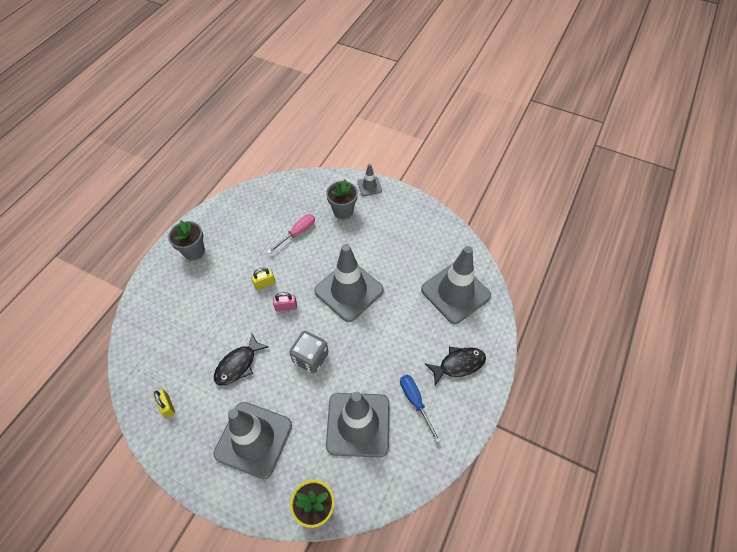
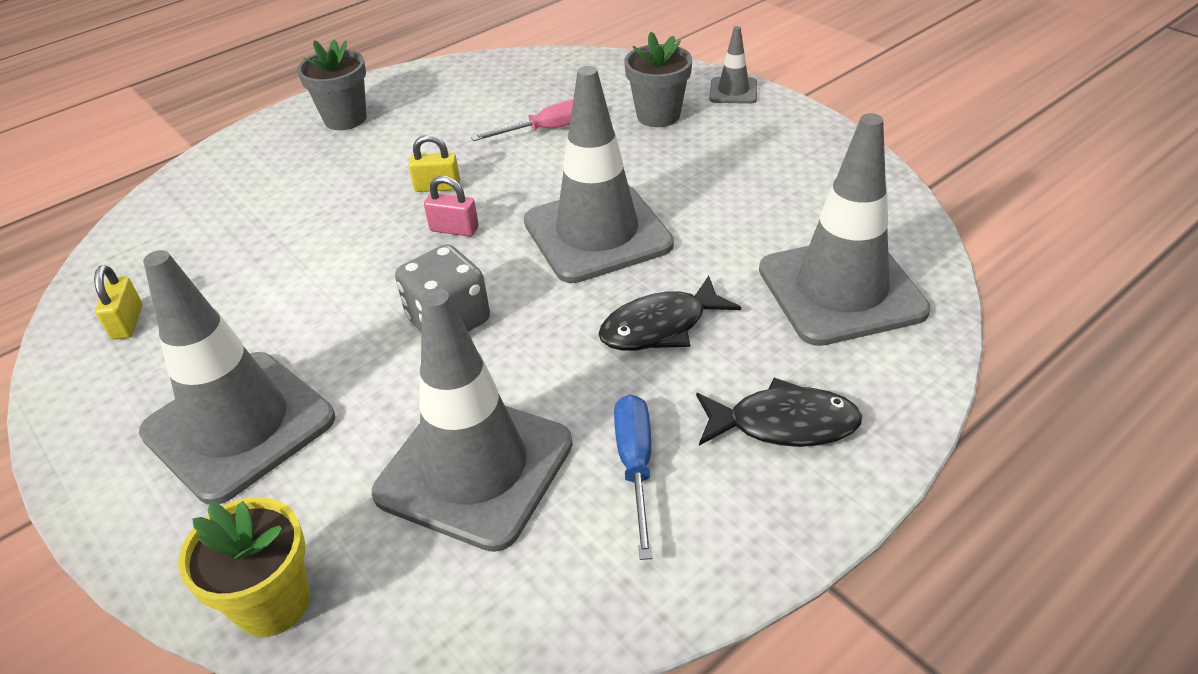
camera: 25 degrees right, 15 degrees down
black fish [214,334,269,385] -> black fish moved to [598,275,741,351]

